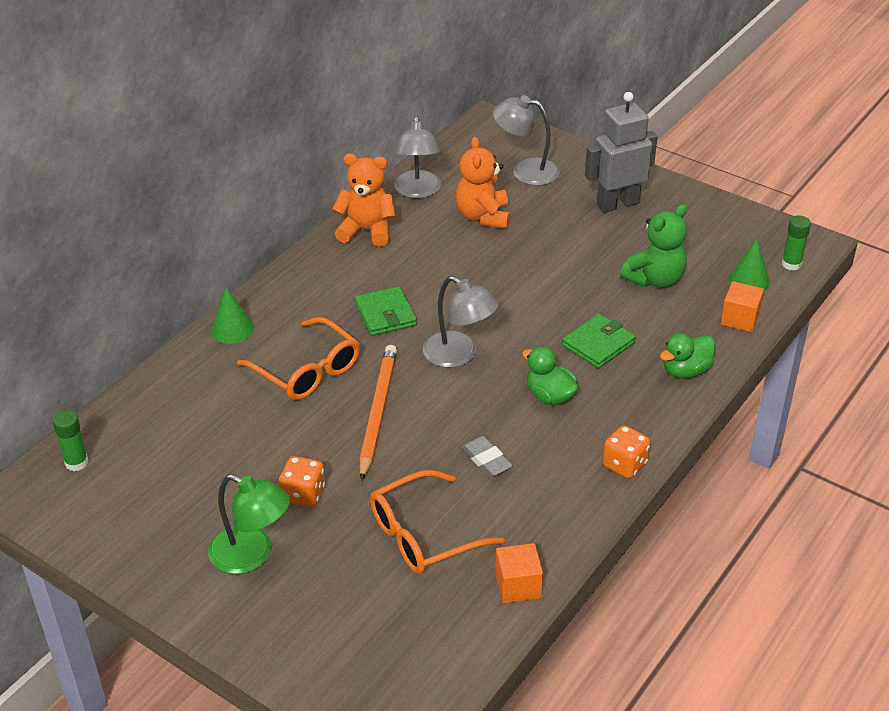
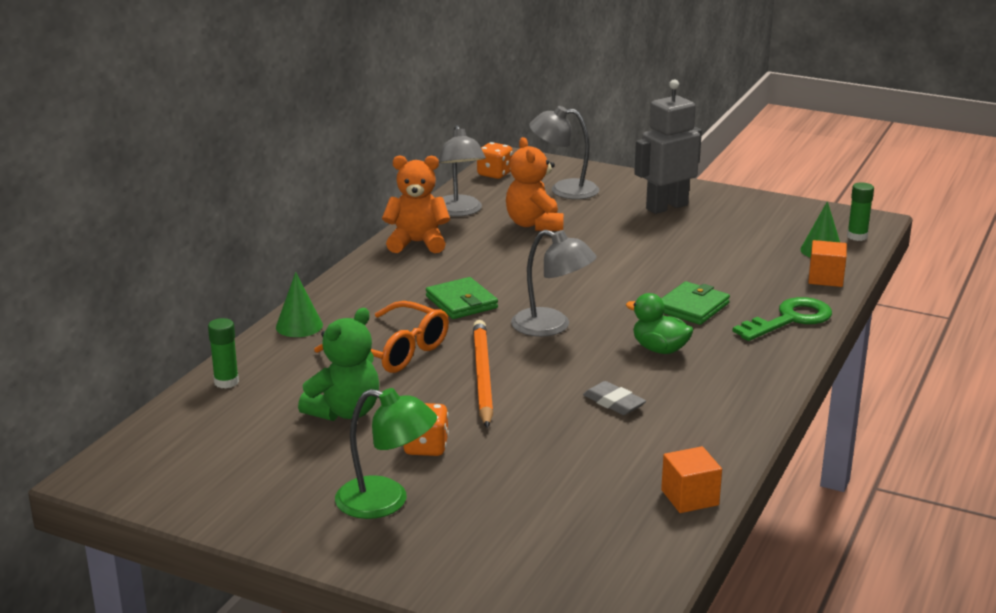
camera: 10 degrees left, 15 degrees down
green glue stick [53,411,88,471] -> green glue stick moved to [208,318,239,388]
orange glasses [370,470,505,574] -> none
orange dice [603,425,650,479] -> orange dice moved to [477,142,513,179]
green teddy bear [620,204,687,288] -> green teddy bear moved to [298,308,379,421]
green duck [660,333,716,379] -> green key [732,297,832,341]

